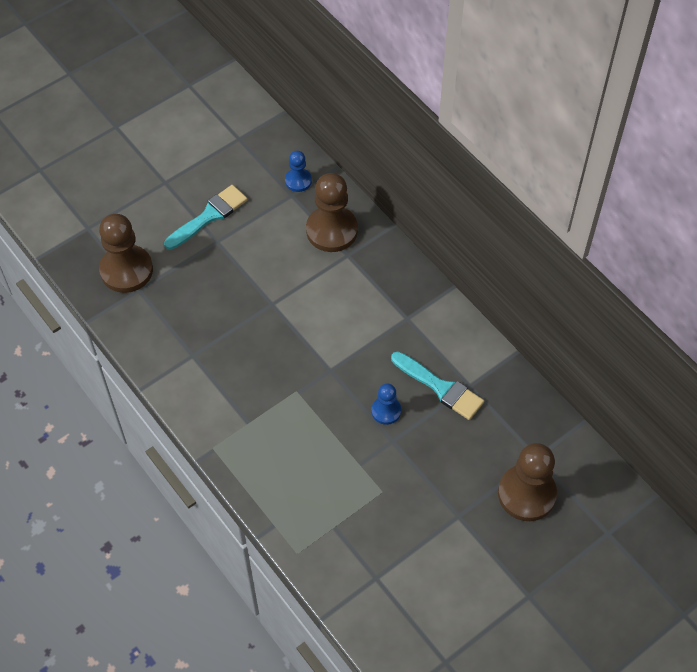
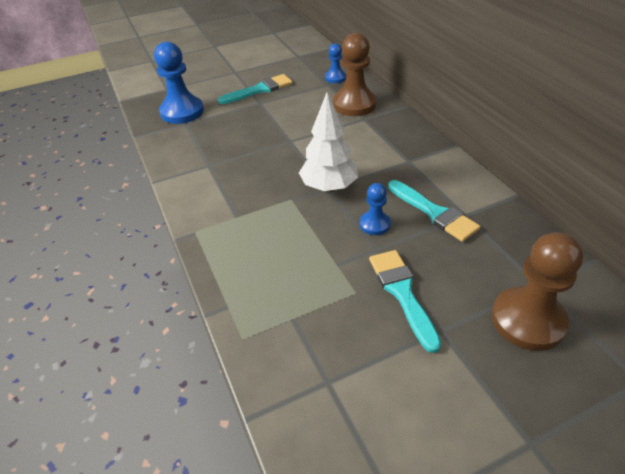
camera: 15 degrees right, 15 degrees down
brown pawn [99,214,153,293] -> blue pawn [154,42,204,124]
none -> white tree [299,92,358,192]
none -> turquoise brush [369,250,441,353]

